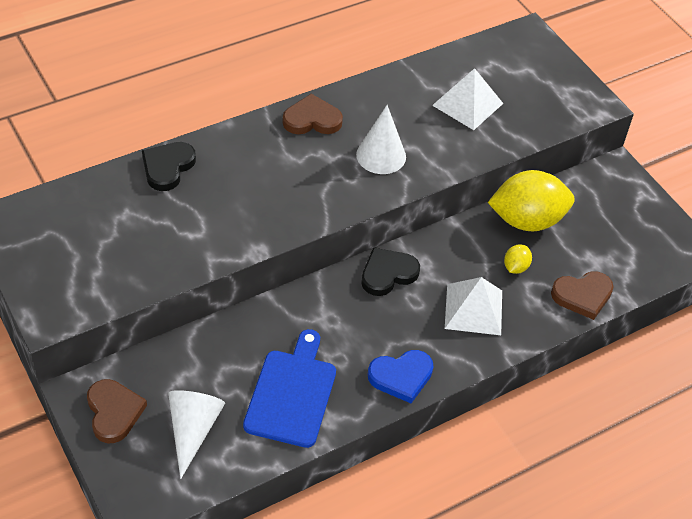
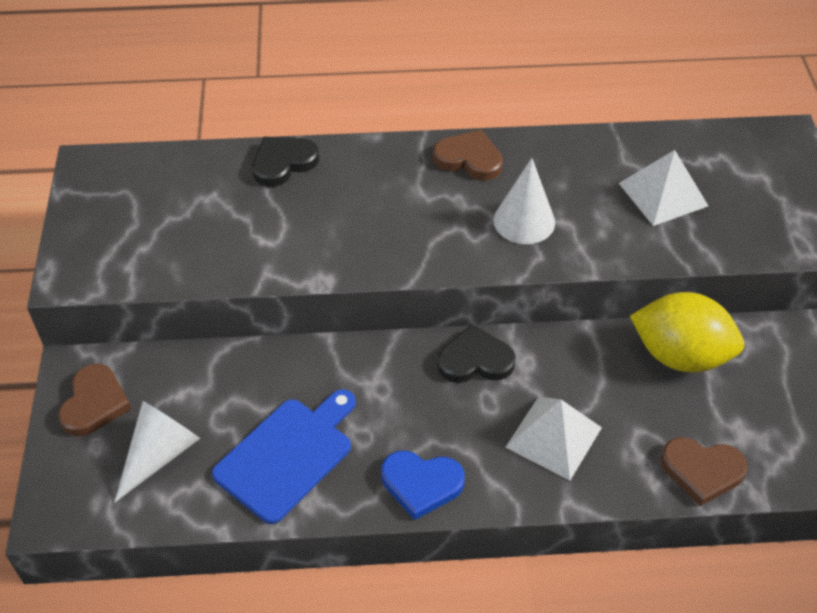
camera: 30 degrees right, 0 degrees up
yellow lemon [504,244,532,274] -> none

